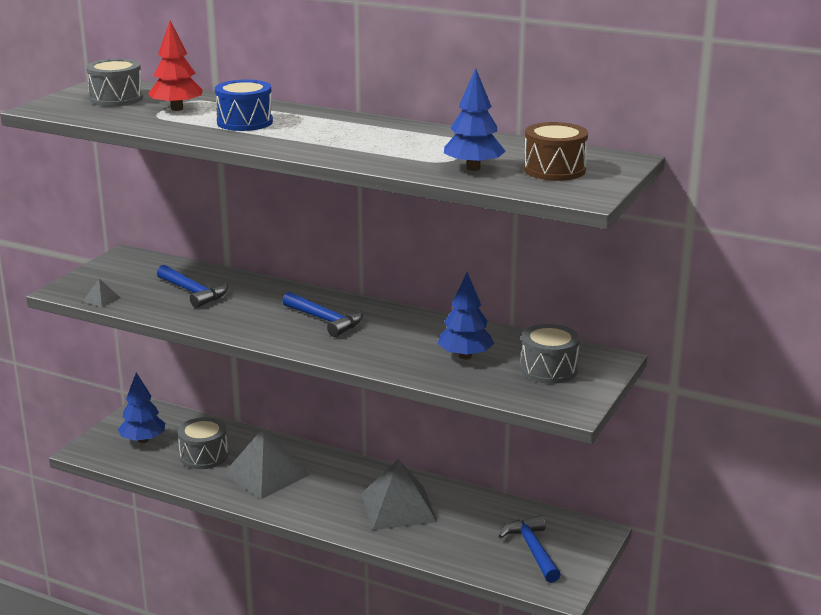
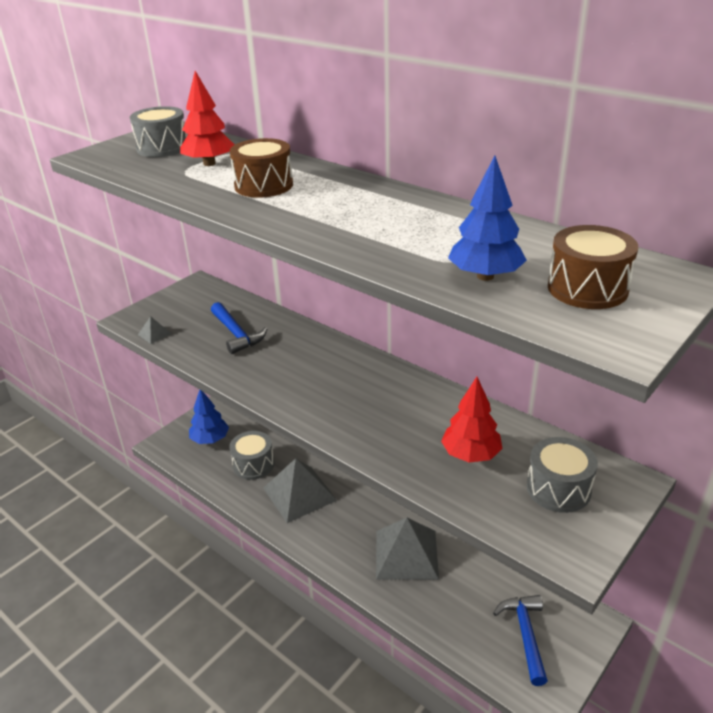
camera: 15 degrees right, 10 degrees up
blue drum [215,80,273,131] -> brown drum [230,138,293,198]
blue hammer [282,292,363,337] -> none
blue tree [438,272,494,359] -> red tree [441,377,502,463]

